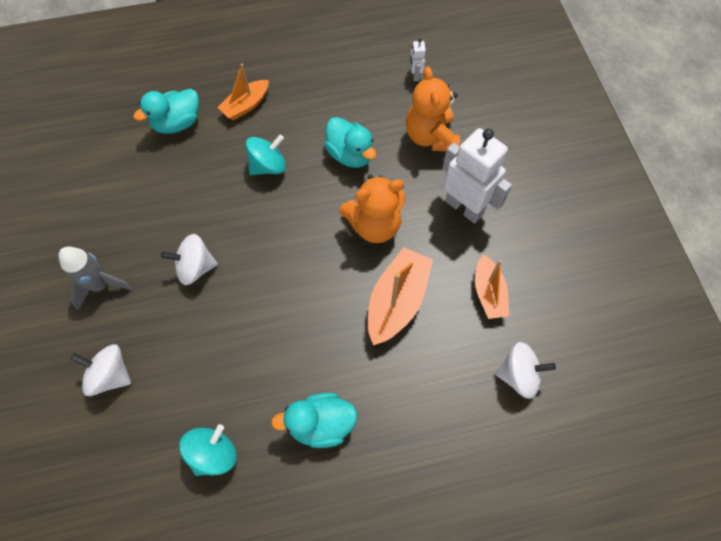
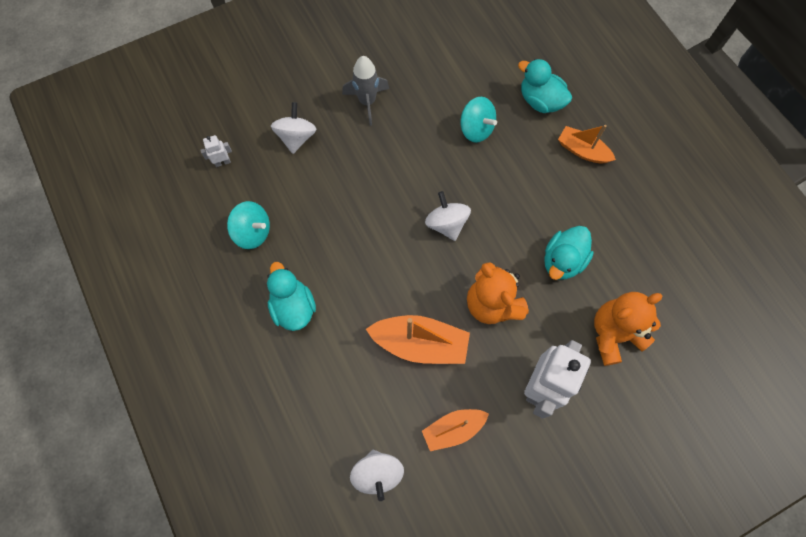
camera: 75 degrees right, 5 degrees up
white spinning top [161,234,218,285] -> white spinning top moved to [425,191,471,241]
turquoise spinning top [245,135,286,175] -> turquoise spinning top moved to [460,97,497,143]
white robot [410,39,426,81] -> white robot moved to [200,135,232,167]

